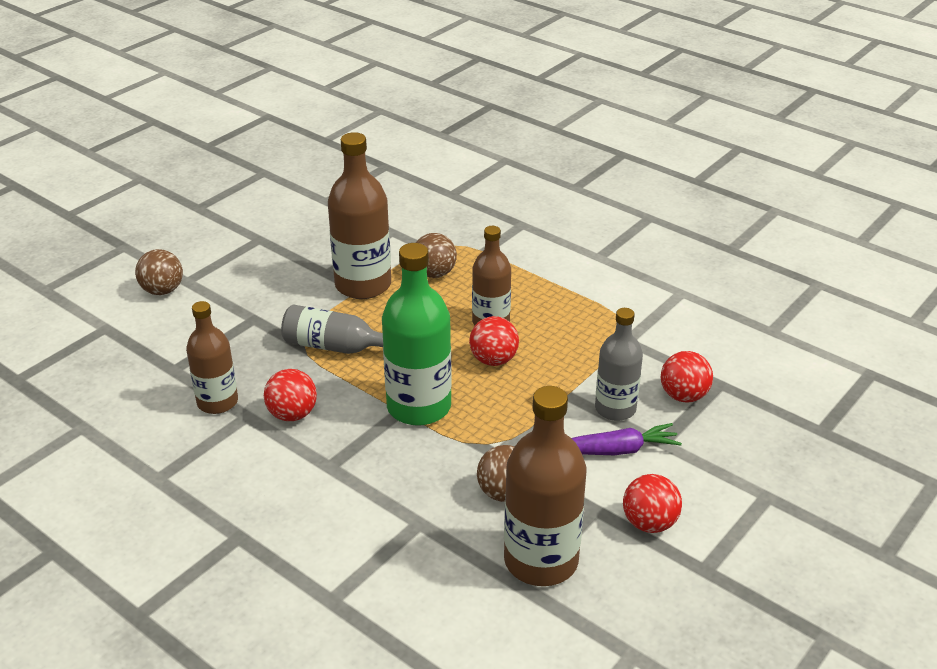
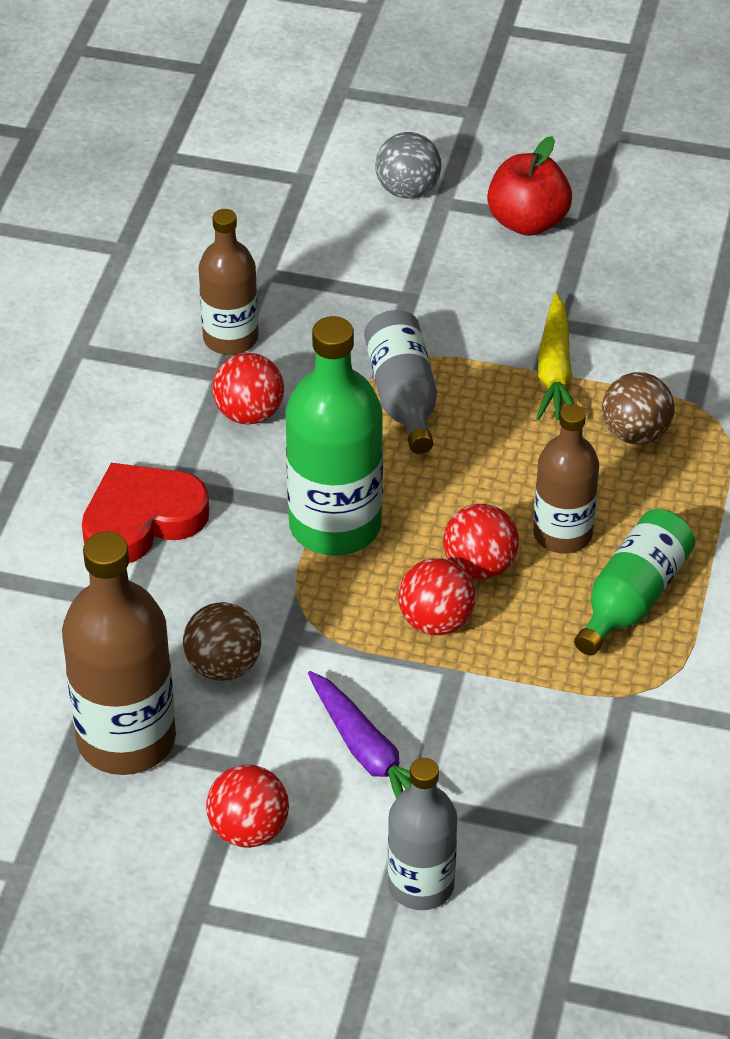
camera: 65 degrees right, 10 degrees up
brown ball [135,249,183,295] -> grey ball [375,132,441,199]
brown bottle [328,132,391,299] -> yellow carrot [536,293,574,420]
grey bottle [595,308,643,421] -> grey bottle moved to [387,758,457,910]
red ball [661,351,713,403] -> red ball moved to [398,558,475,635]
none -> red heart [82,463,209,563]
none -> red apple [487,136,572,236]
none -> green bottle [574,509,695,655]

